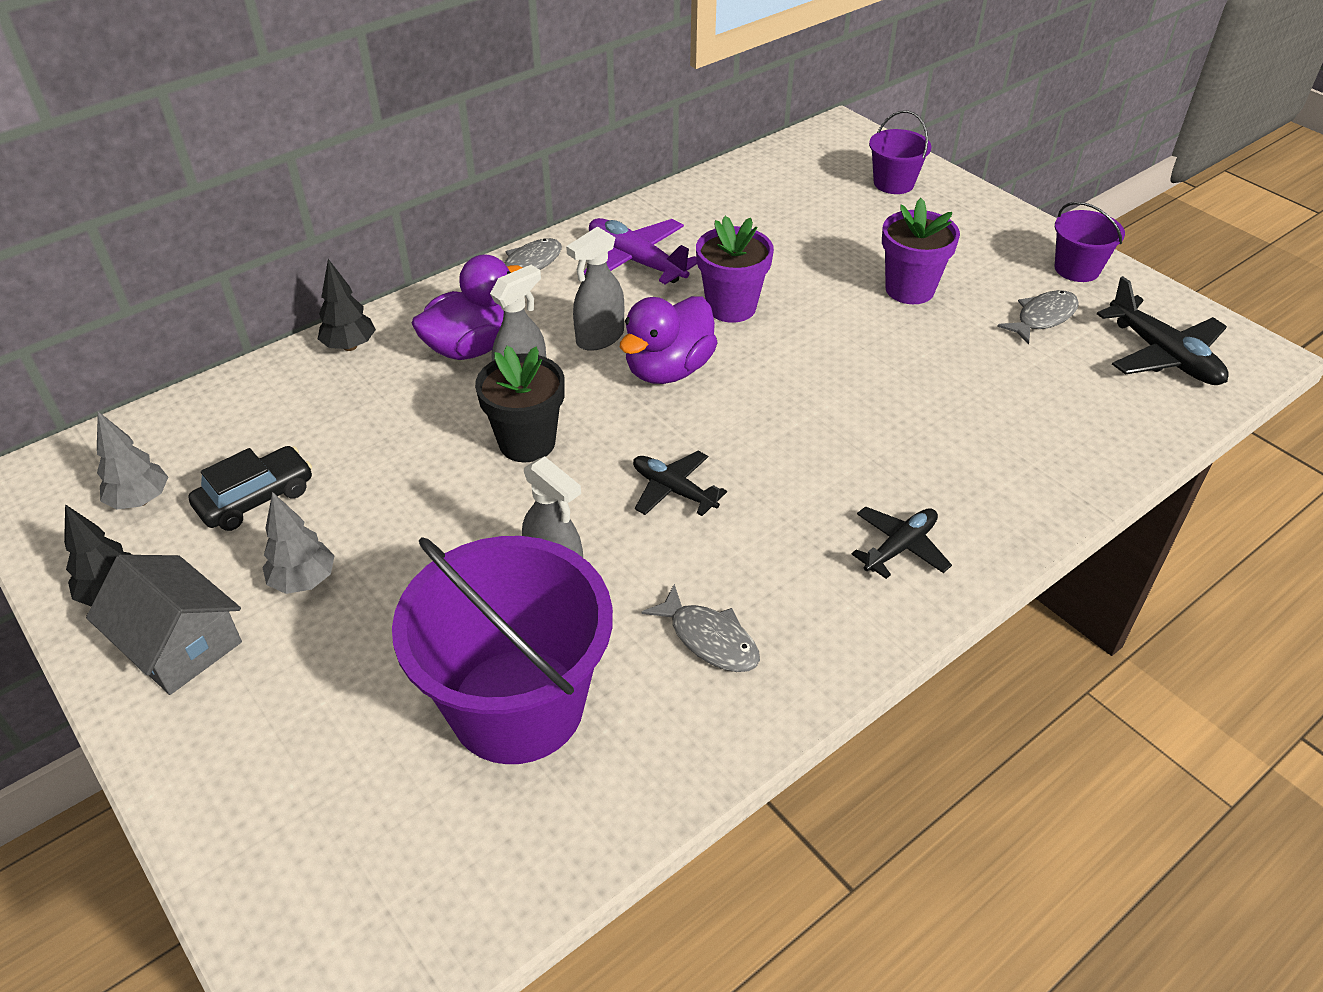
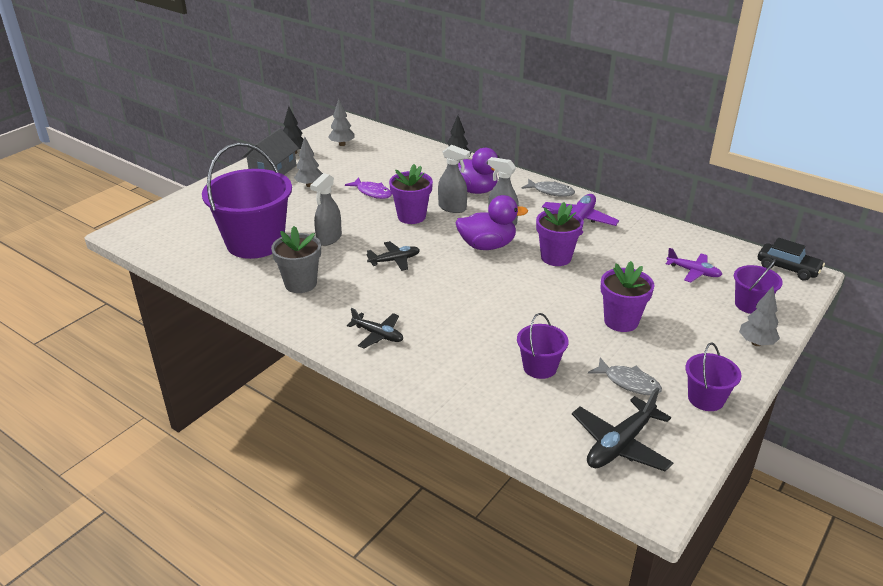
camera: 75 degrees right, 10 degrees down
black car [188,446,312,531] -> black car moved to [758,238,825,281]
black flower pot [475,346,565,462] -> purple flower pot [389,164,433,224]
purple duck [620,296,718,384] -> purple duck turned 150 degrees clockwise [456,195,528,250]
black plane [633,451,727,516] -> black plane turned 45 degrees clockwise [366,241,420,271]
grey fish [641,584,760,672] -> grey flower pot [271,226,321,293]
none -> purple fish [345,177,392,199]
none -> purple bucket [517,313,569,379]
none -> purple plane [666,248,722,282]
none -> grey tree [739,286,780,346]

